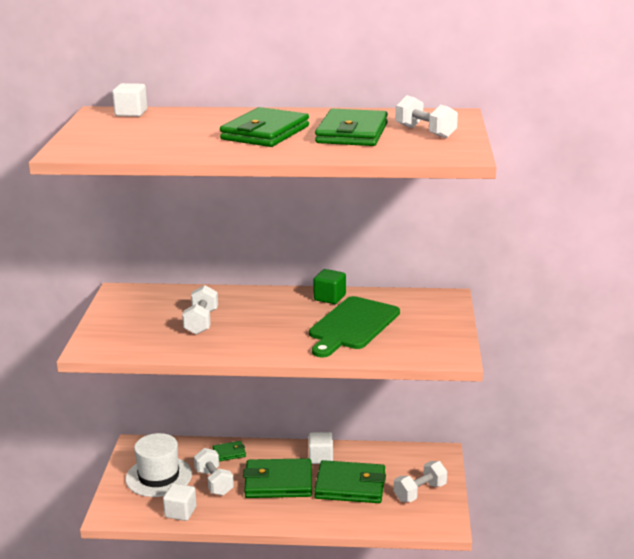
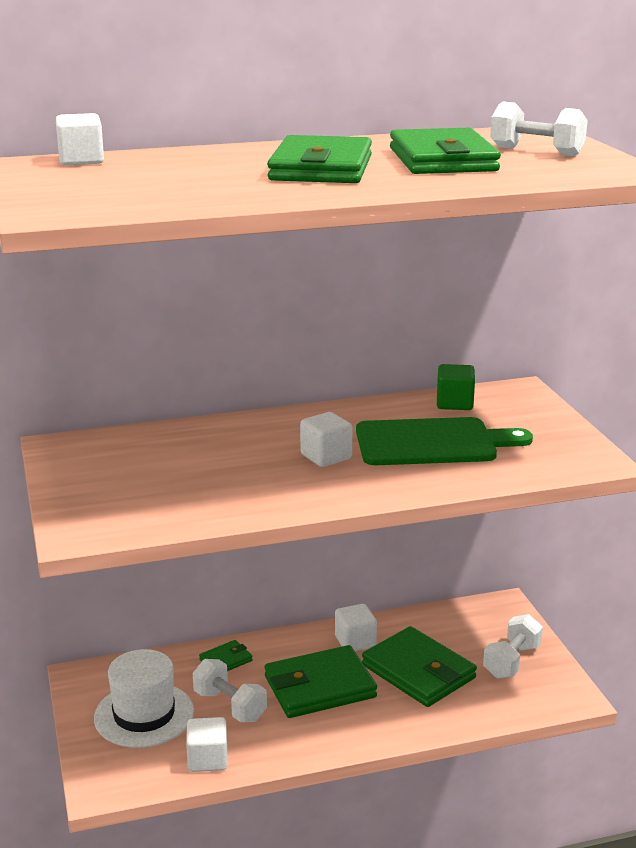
camera: 20 degrees left, 0 degrees up
white dumbbell [182,285,218,335] -> none
green cutting board [309,296,400,357] -> green cutting board turned 105 degrees counterclockwise [356,417,533,465]
green cube [313,269,346,304] -> green cube moved to [437,364,475,410]
green wallet [314,460,386,503] -> green wallet turned 60 degrees clockwise [362,626,477,707]
none -> white cube [300,412,353,467]

